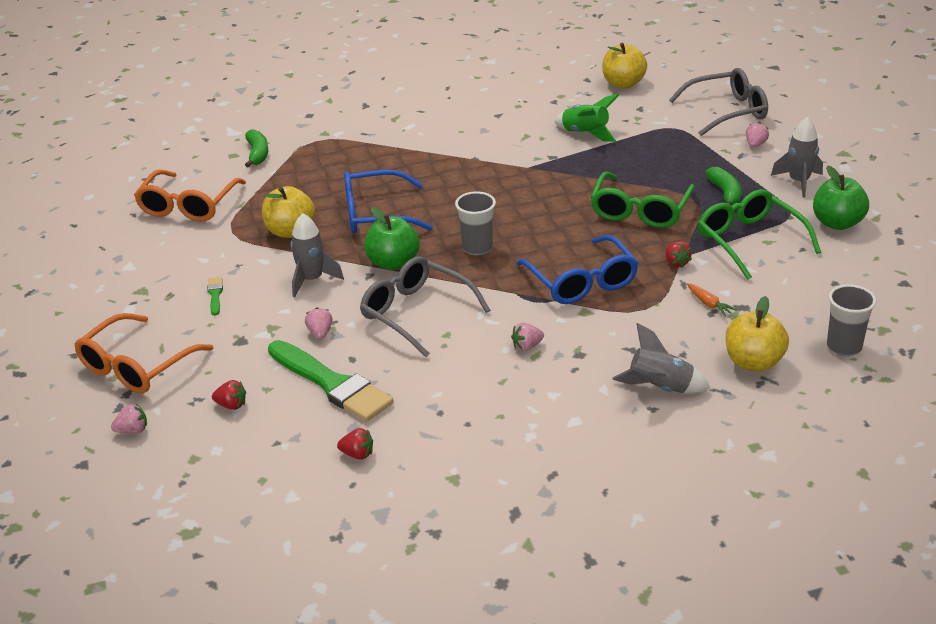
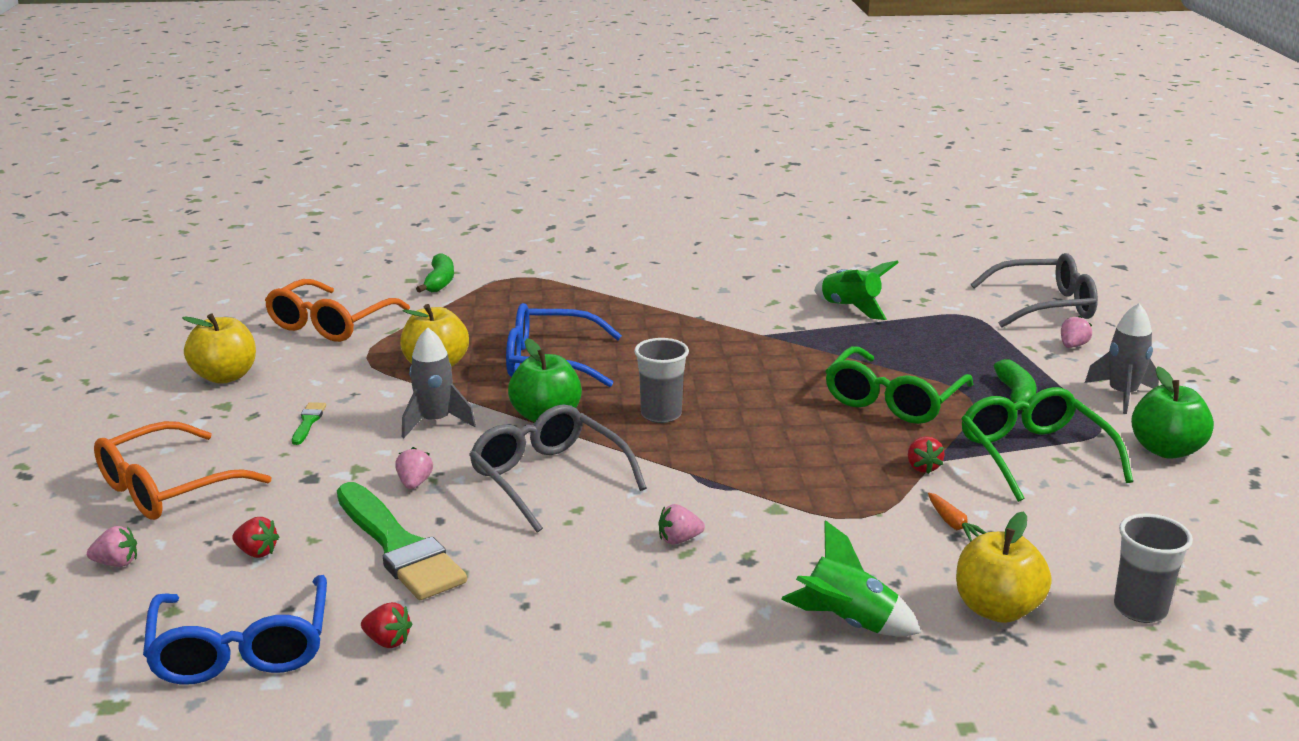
camera: 10 degrees right, 10 degrees down
blue glasses [516,235,639,304] -> blue glasses moved to [143,575,327,685]
yellow apple [602,43,647,89] -> yellow apple moved to [182,313,256,384]
grey rocket [612,323,710,393] -> green rocket [781,520,921,637]

